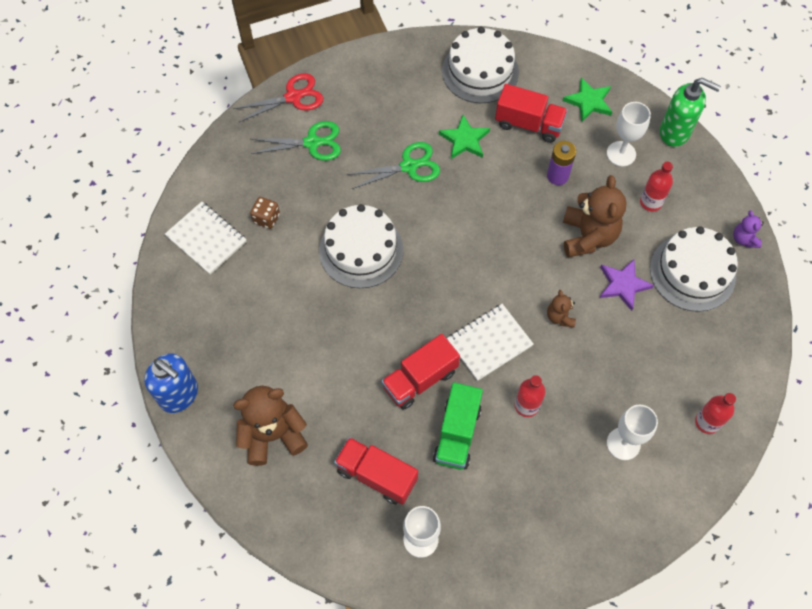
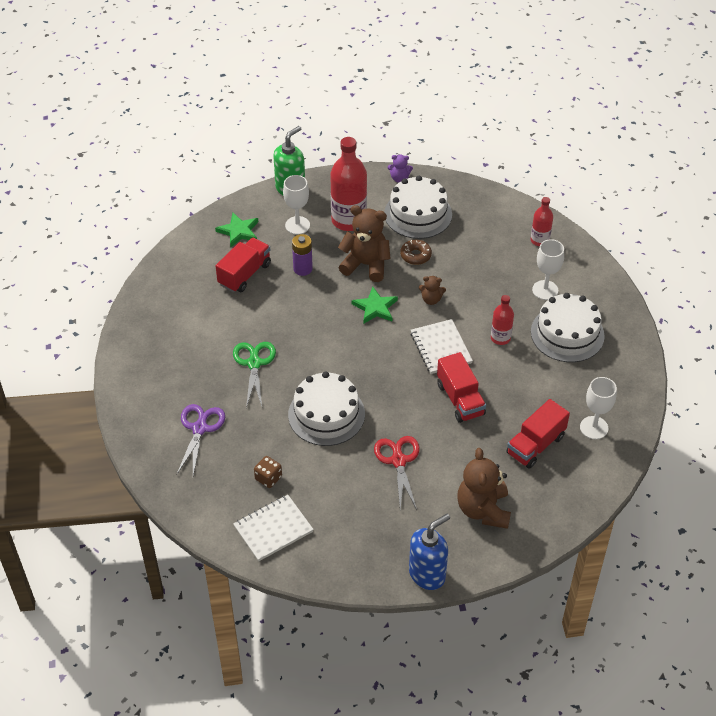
camera: 75 degrees left, 15 degrees down
red scissors [233,73,323,122] -> red scissors moved to [374,436,420,510]
green scissors [251,121,341,161] -> purple scissors [177,404,225,476]
green truck [433,382,483,470] -> none
green star [439,115,490,159] -> green star moved to [352,287,398,324]
white cake [442,27,519,103] -> white cake moved to [531,293,605,362]
purple star [599,259,654,311] -> brown donut [400,240,432,265]
red bottle [640,162,673,212] -> red bottle [330,137,367,231], size x1.86

